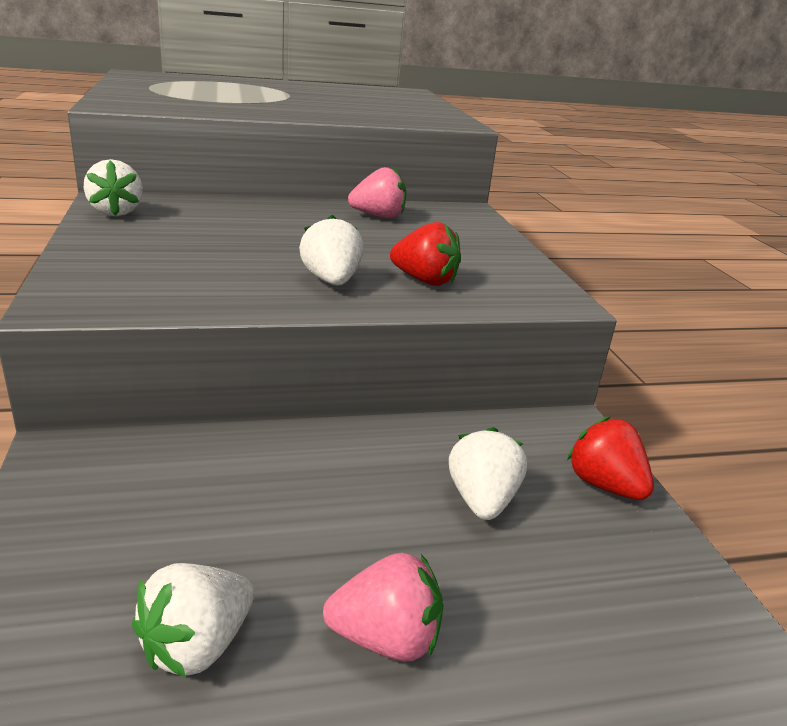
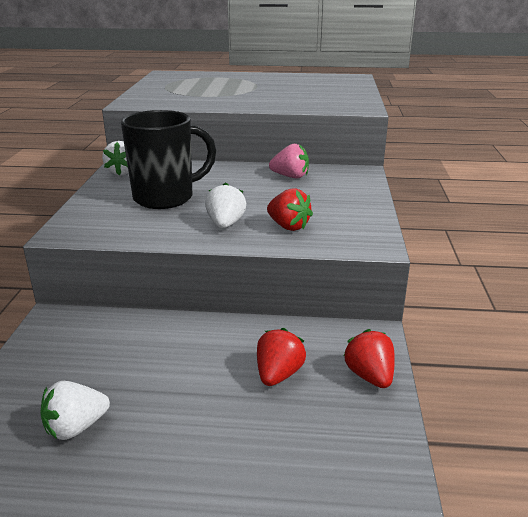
camera: 20 degrees right, 0 degrees up
pink strawberry [323,553,443,662] -> none
white strawberry [449,427,527,520] -> red strawberry [257,328,306,386]
none -> black mug [121,110,216,209]

